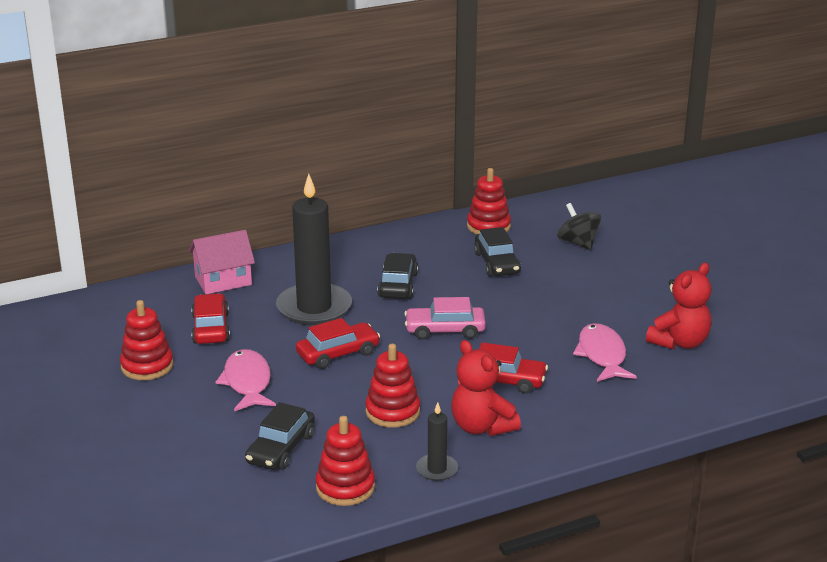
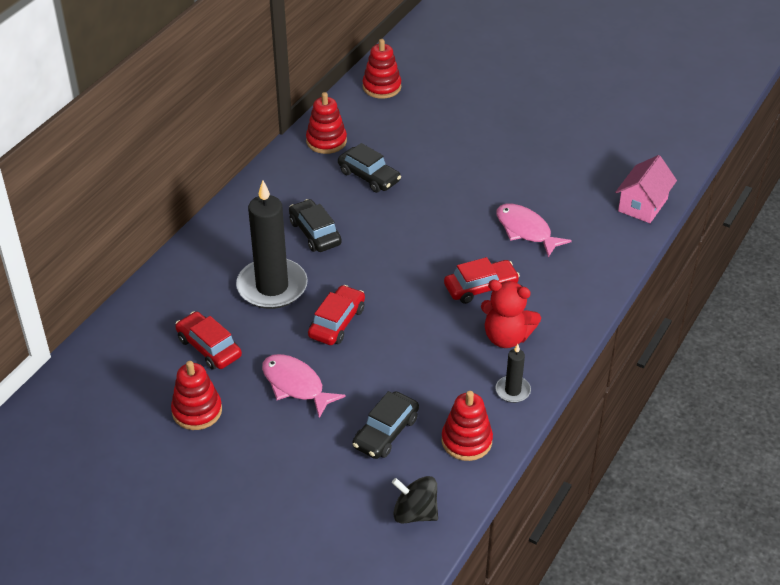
camera: 35 degrees left, 15 degrees up
pink house [189,230,255,294] -> pink house moved to [615,155,677,223]
black car [245,402,315,470] -> black car turned 45 degrees clockwise [352,391,419,459]
red stacking toy [365,344,420,428] -> red stacking toy moved to [362,39,401,99]
pink car [404,297,486,340] -> none
black spinning top [557,203,601,250] -> black spinning top moved to [392,476,438,523]
red teddy bear [646,263,712,350] -> none

